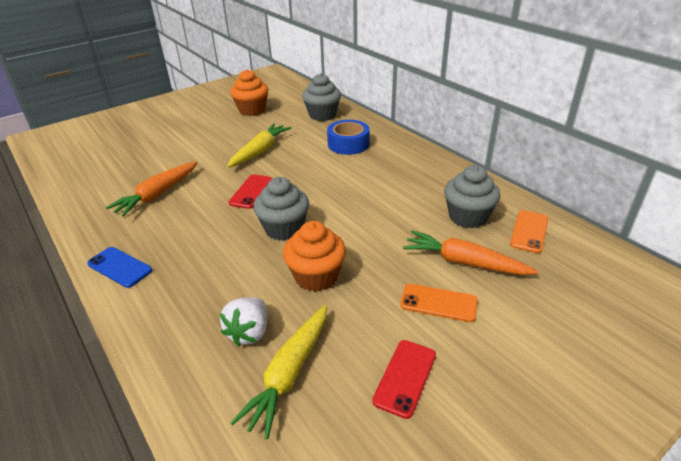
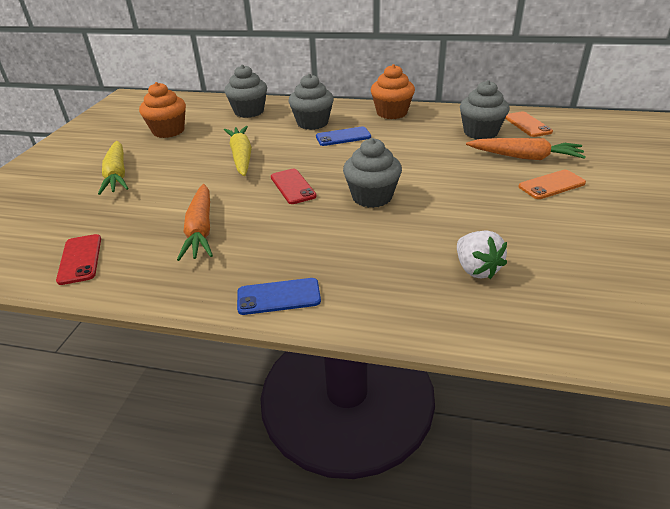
camera: 40 degrees left, 0 degrees up
yellow carrot [230,305,327,439] -> yellow carrot moved to [98,141,129,195]
orange cupcake [283,221,346,292] -> orange cupcake moved to [371,64,415,119]
blue tape [327,120,370,155] -> grey cupcake [289,74,334,130]
red phone [372,340,436,419] -> red phone moved to [56,234,101,285]
orange carrot [403,230,538,275] -> orange carrot turned 150 degrees counterclockwise [466,138,586,160]
none -> blue phone [316,126,371,146]

